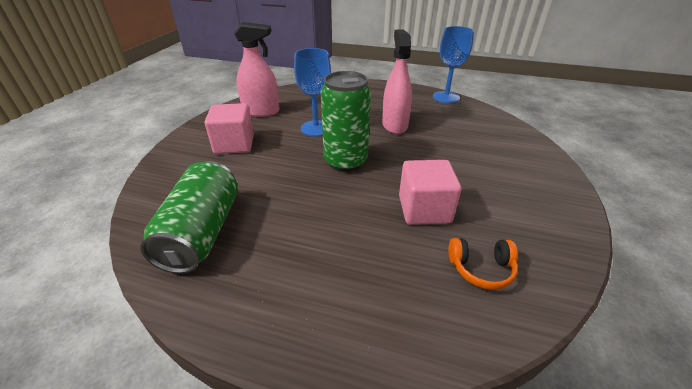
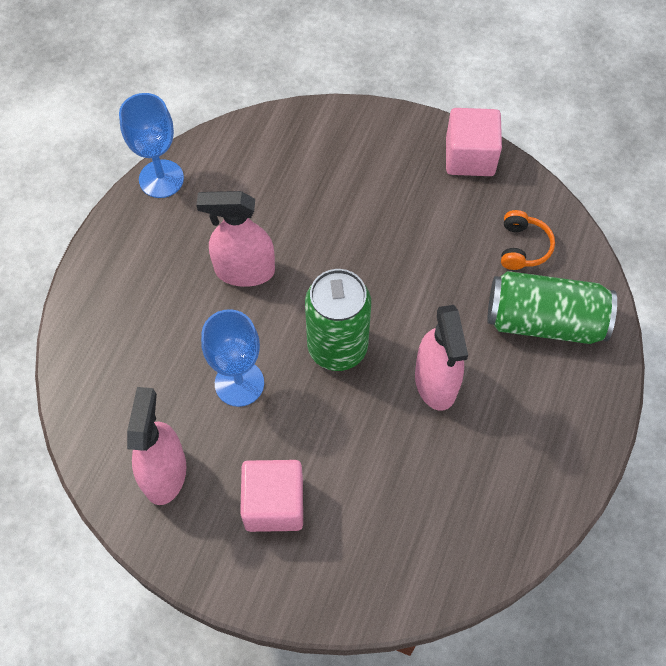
camera: 85 degrees left, 25 degrees up
green can [140,161,238,274] -> green can moved to [487,271,617,344]
pink cube [399,160,461,225] -> pink cube moved to [446,108,502,176]
none -> pink spray bottle [415,305,468,411]

